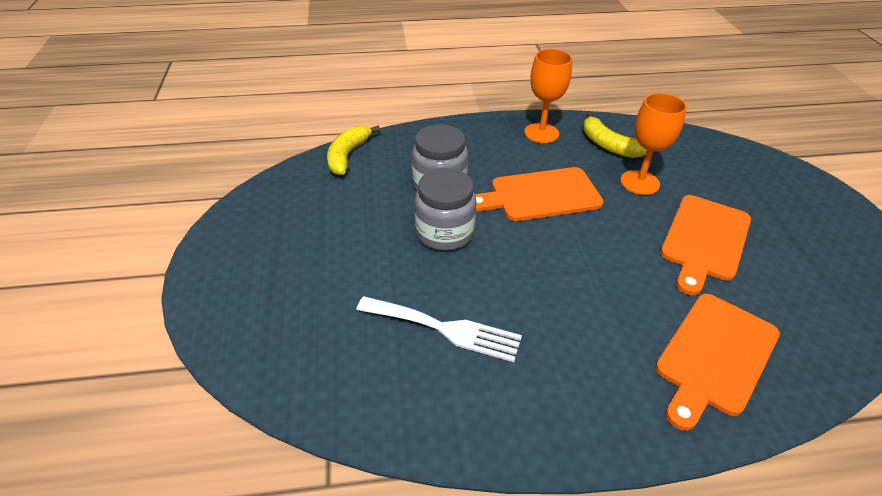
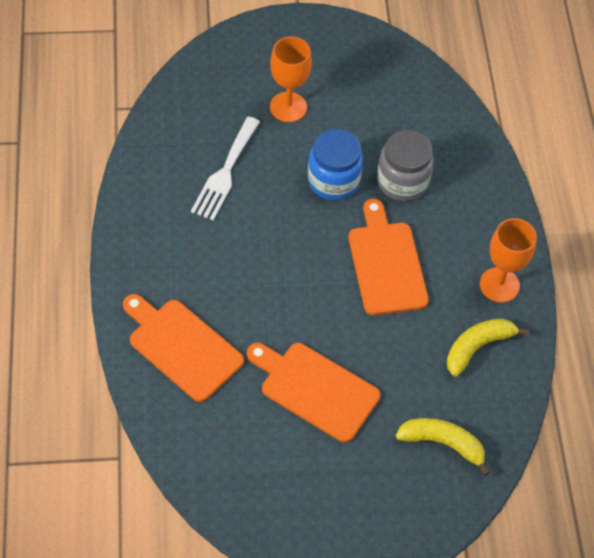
camera: 90 degrees right, 15 degrees up
yellow banana [327,125,380,175] -> yellow banana moved to [395,418,490,476]
grey jar [415,168,476,251] -> blue jar [308,129,363,200]
orange goblet [620,93,687,195] -> orange goblet moved to [270,36,312,122]

